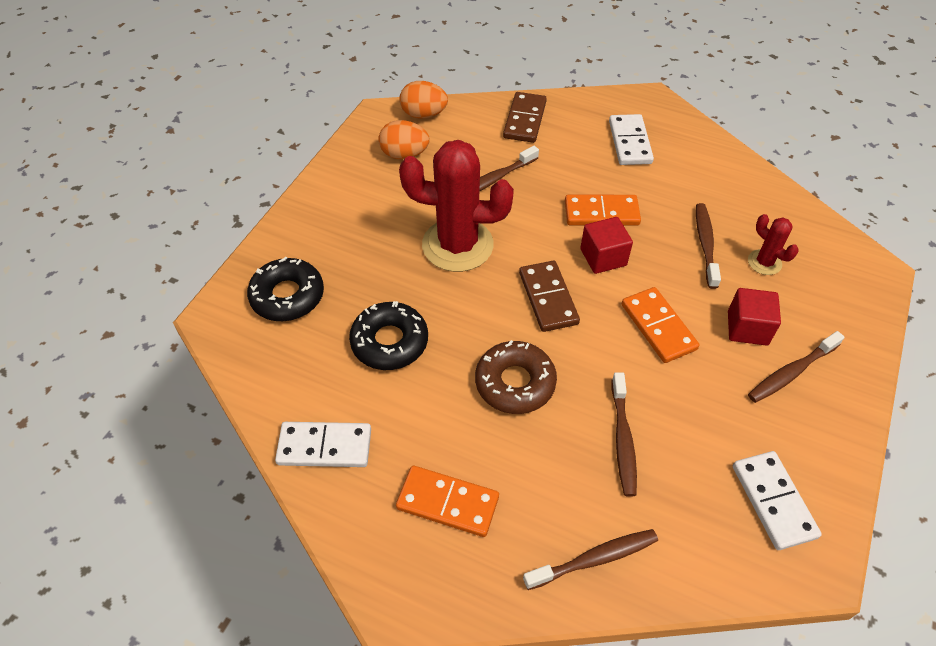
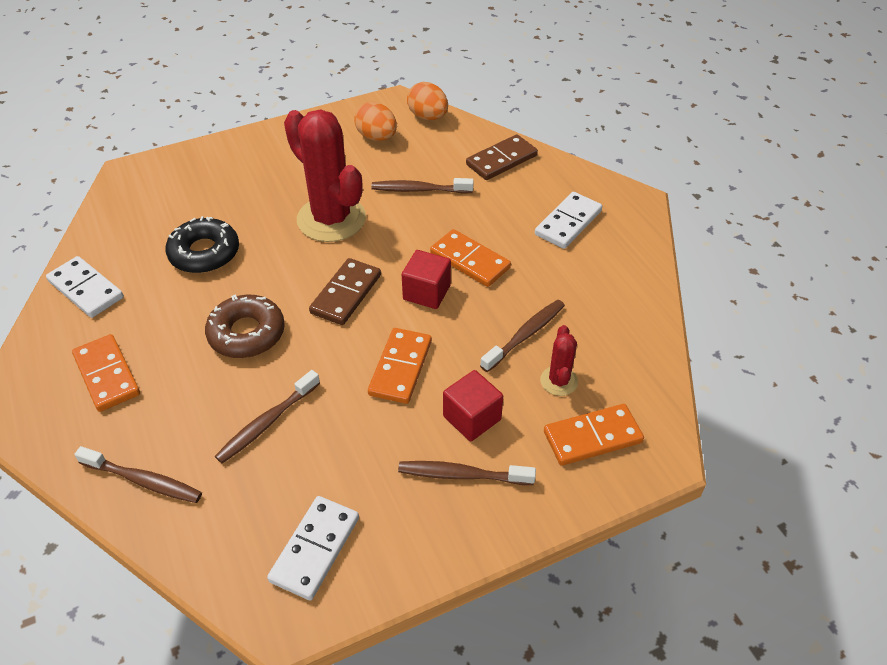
camera: 40 degrees right, 5 degrees down
black donut [247,257,324,321] -> none
none -> orange domino [544,404,644,466]

